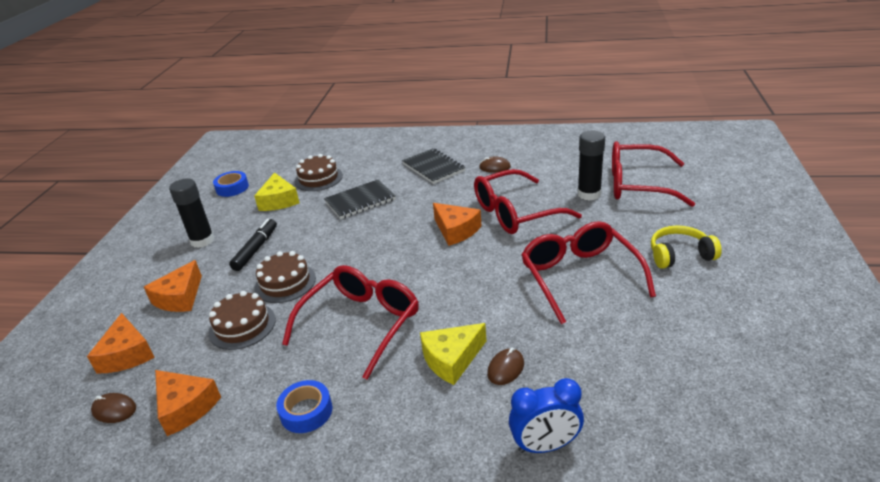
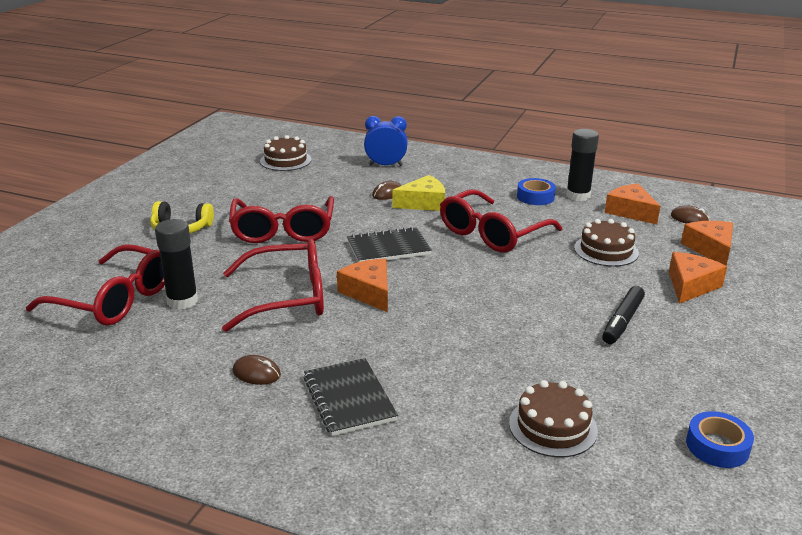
camera: 170 degrees left, 5 degrees down
black glue stick [169,179,214,248] -> black glue stick moved to [566,129,599,201]
yellow cheese [254,172,299,211] -> none
brown cake [254,251,316,303] -> brown cake moved to [260,135,311,171]
black notebook [324,180,396,219] -> black notebook moved to [347,227,432,262]

